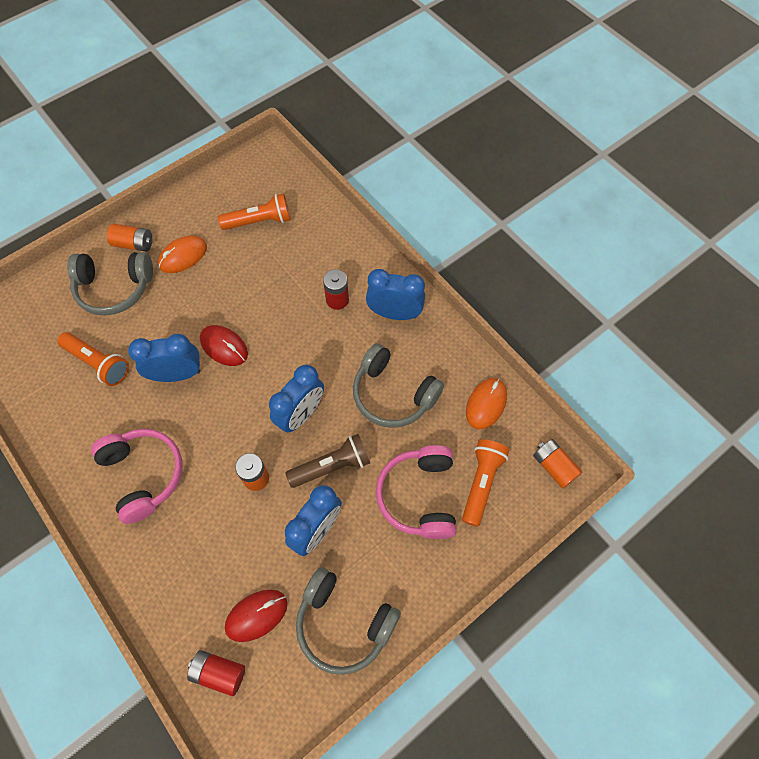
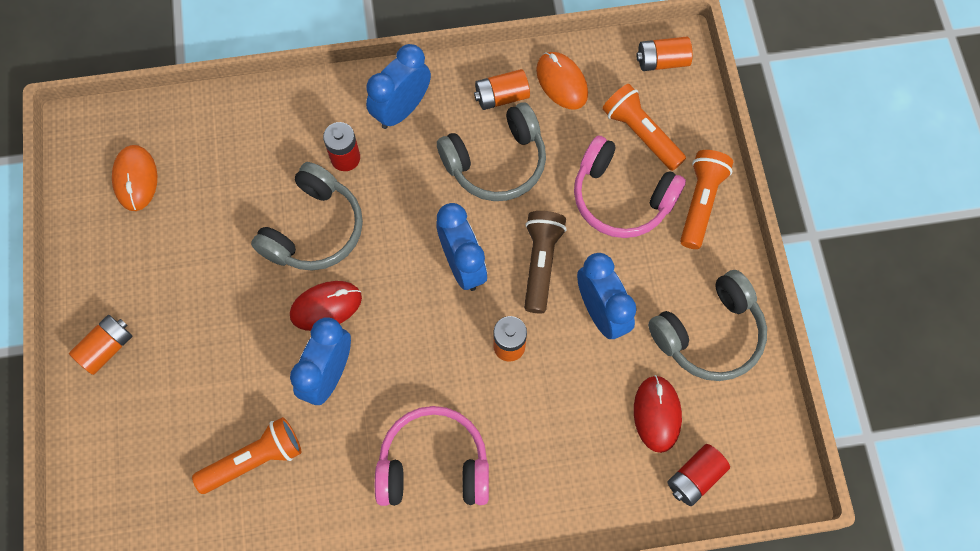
camera: 60 degrees left, 5 degrees up
grey headphones [67,252,153,316] -> grey headphones moved to [251,162,363,271]
orange mouse [158,236,207,273] -> orange mouse moved to [112,145,157,211]
orange flashlight [218,193,291,230] -> orange flashlight moved to [680,150,733,249]
none -> orange battery [474,69,530,110]

